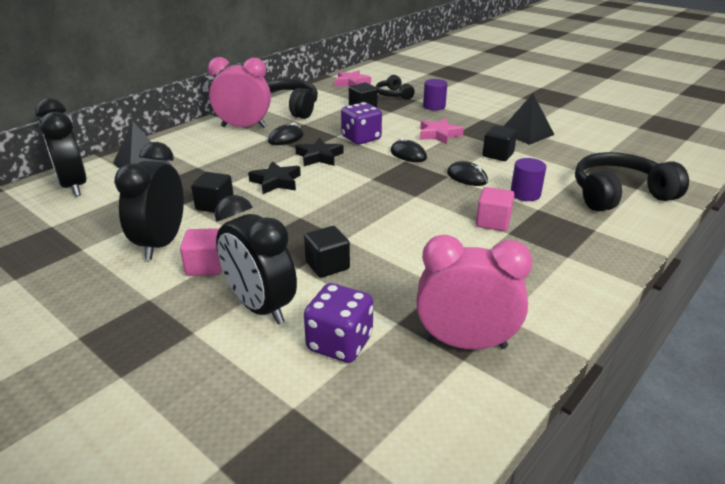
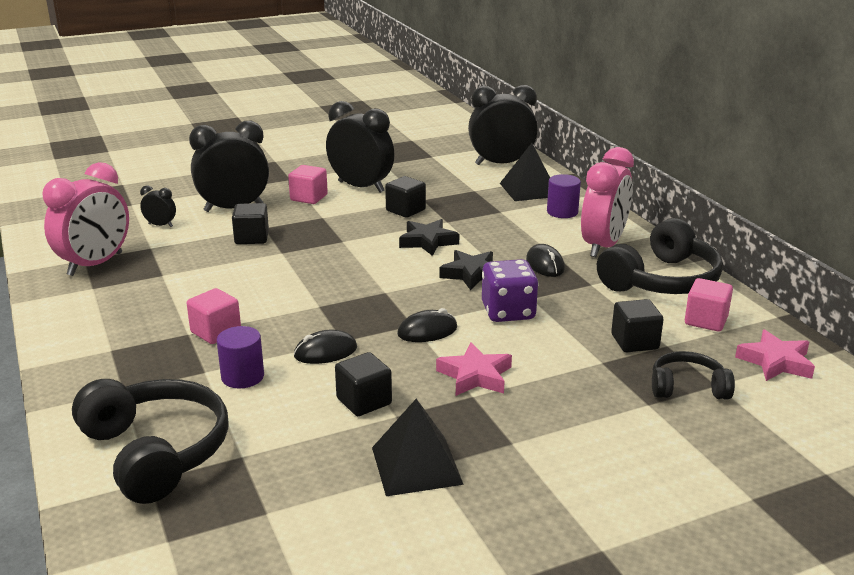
camera: 115 degrees right, 5 degrees down
purple dice [304,283,373,363] -> black clock [140,185,176,227]
purple cylinder [423,79,447,111] -> purple cylinder moved to [547,174,581,218]
black headphones [575,152,689,212] -> black headphones turned 45 degrees counterclockwise [72,379,229,504]
none -> pink cube [685,278,733,332]

